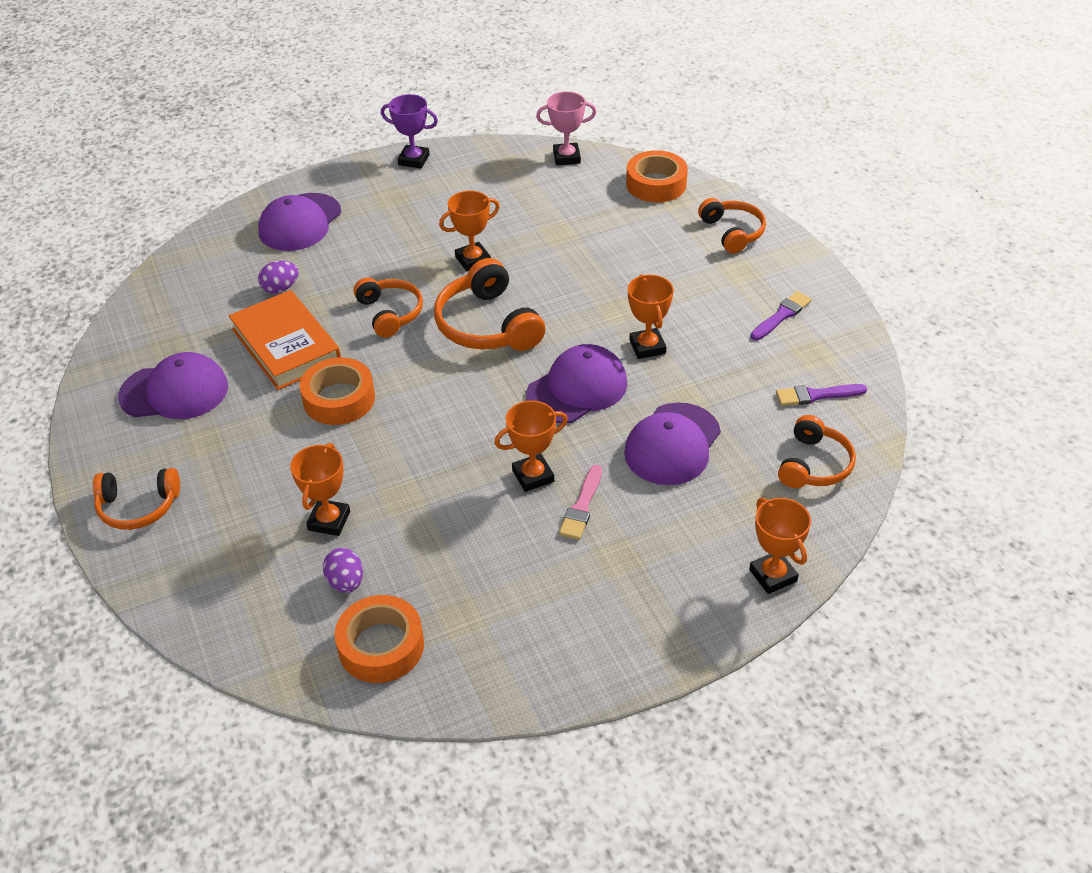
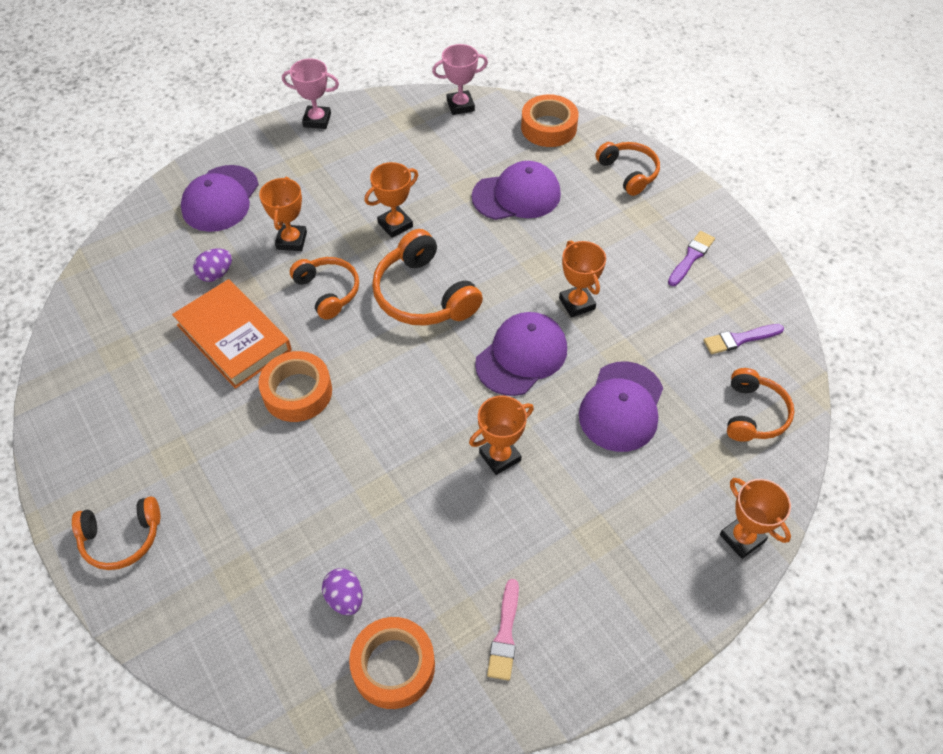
camera: 10 degrees left, 10 degrees up
purple cap [118,352,228,419] -> purple cap moved to [472,161,561,220]
orange trophy [290,443,350,536] -> orange trophy moved to [259,177,307,251]
purple trophy [381,94,438,169] -> pink trophy [282,59,339,129]
pink brush [559,465,602,540] -> pink brush moved to [487,579,519,681]

